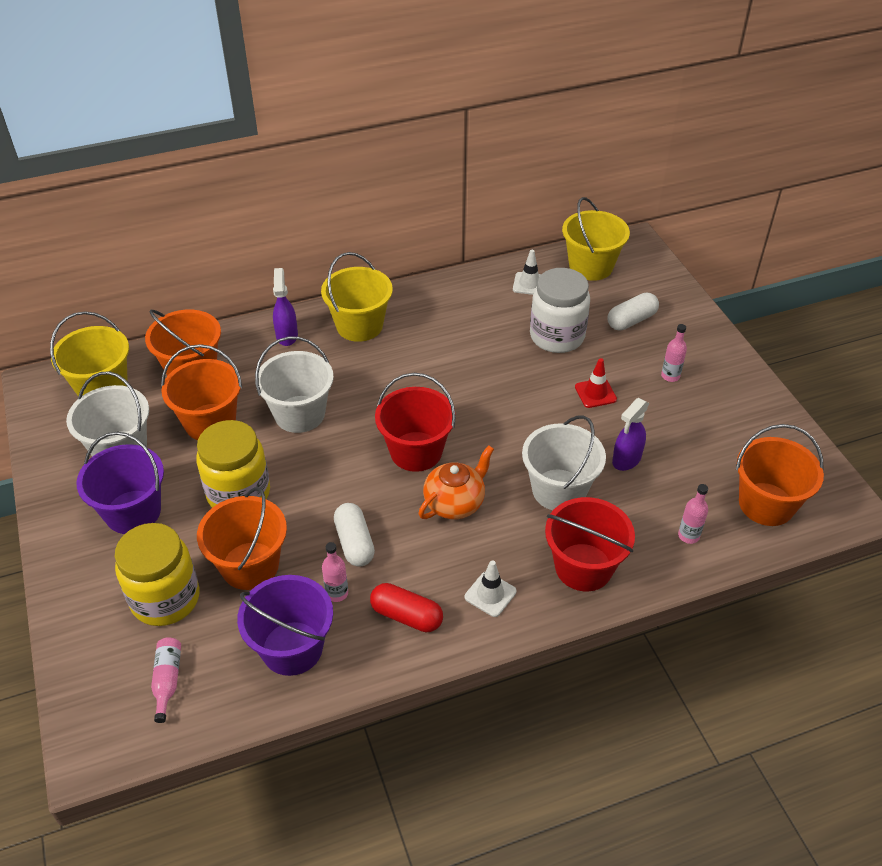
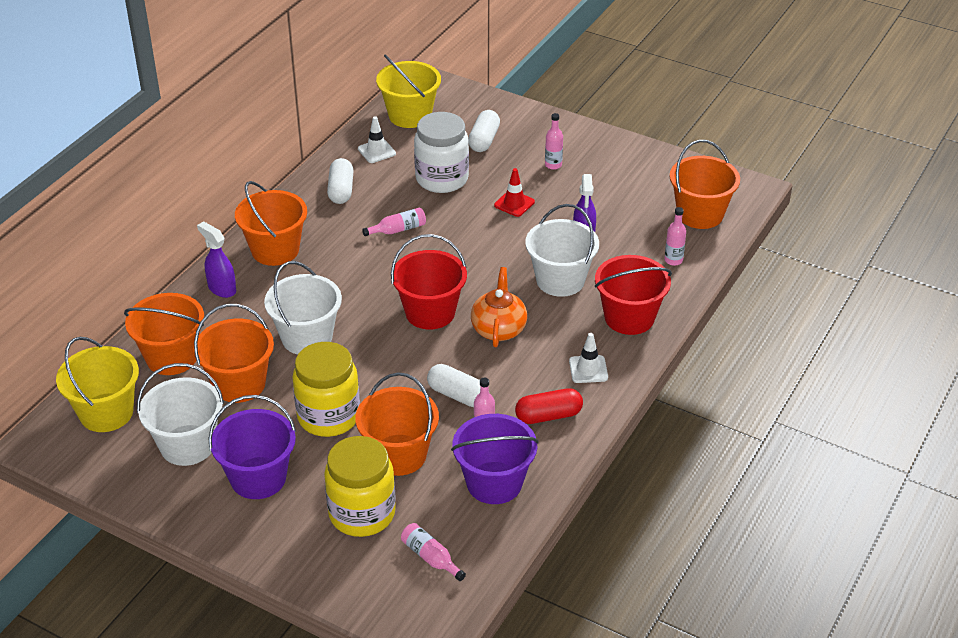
camera: 40 degrees left, 5 degrees down
yellow bucket [321,252,393,342] -> orange bucket [235,181,307,266]
none -> white capsule [327,158,354,204]
none -> pink bottle [362,208,426,236]

